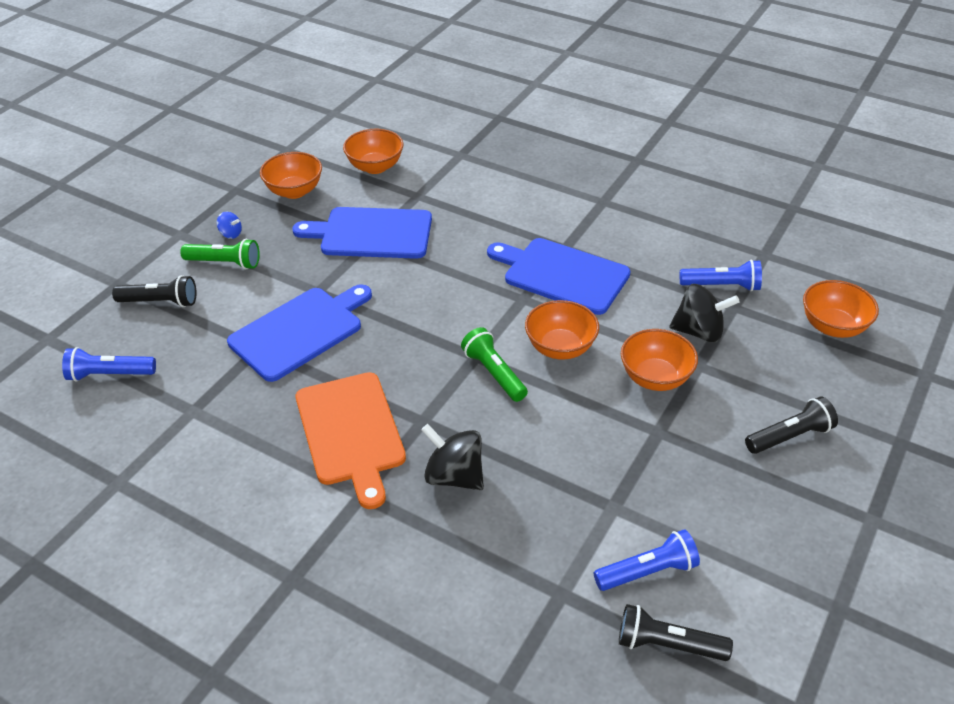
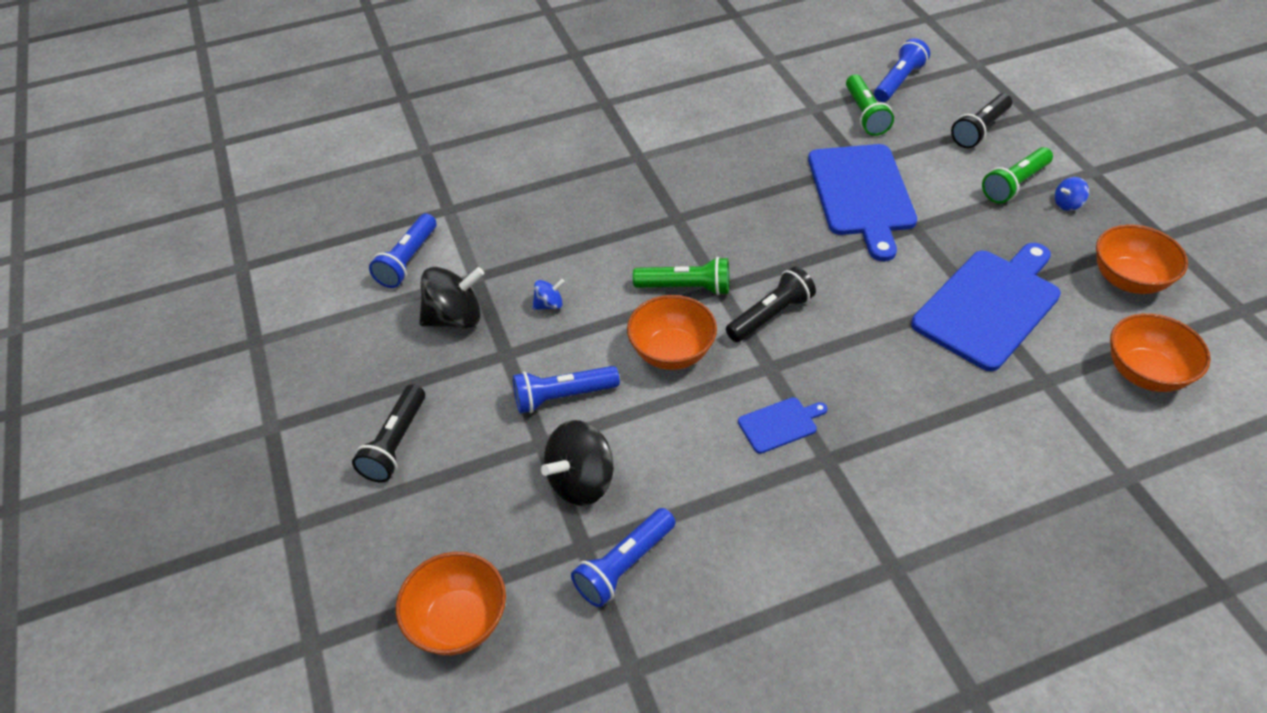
camera: 130 degrees right, 5 degrees up
orange cutting board [296,372,406,509] -> none
black spinning top [421,424,484,490] -> black spinning top moved to [419,267,484,329]
blue cutting board [487,238,631,315] -> blue cutting board [738,397,827,454], size x0.45
black flashlight [619,604,733,661] -> black flashlight moved to [726,266,816,342]
orange bowl [621,329,698,391] -> blue flashlight [513,366,620,414]
none -> blue spinning top [533,279,565,310]
none -> green flashlight [846,74,894,136]

